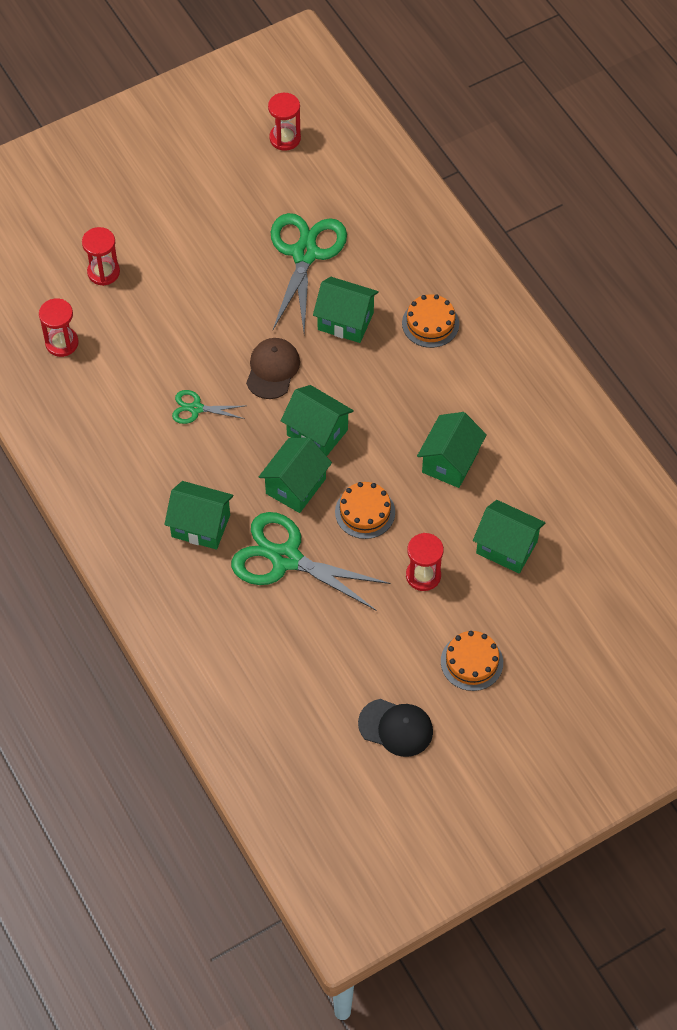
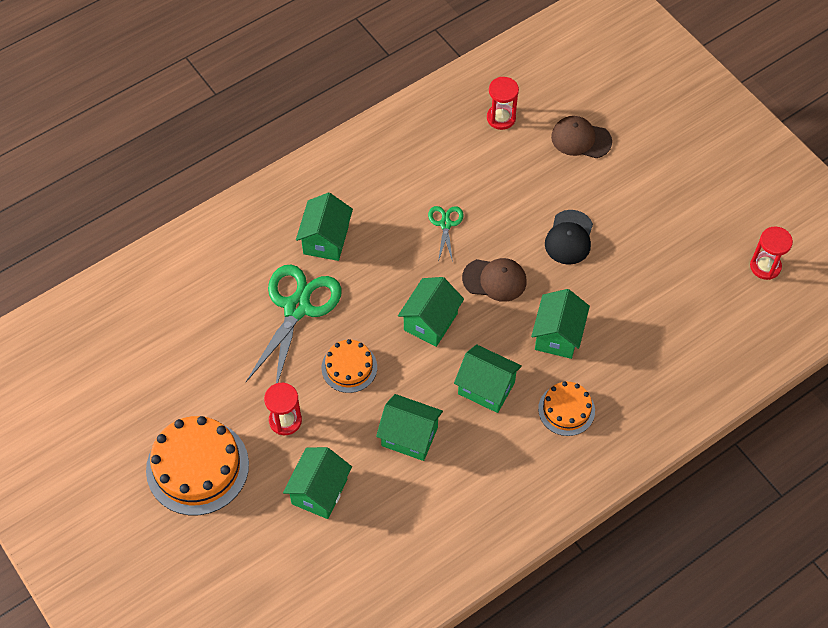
camera: 85 degrees right, 0 degrees up
red hourglass [82,227,120,286] -> brown cap [551,116,612,158]
green house [259,437,332,513] -> green house moved to [454,344,522,413]
green scissors [271,213,347,332] -> none
black cap [358,699,433,757] -> black cap moved to [545,210,593,265]
orange cake [441,631,503,691] -> orange cake [146,416,249,516], size x1.77

